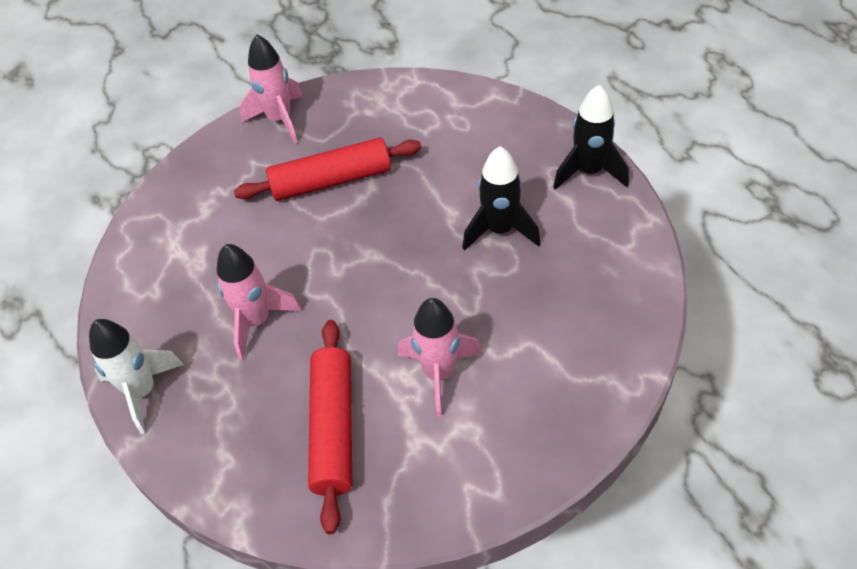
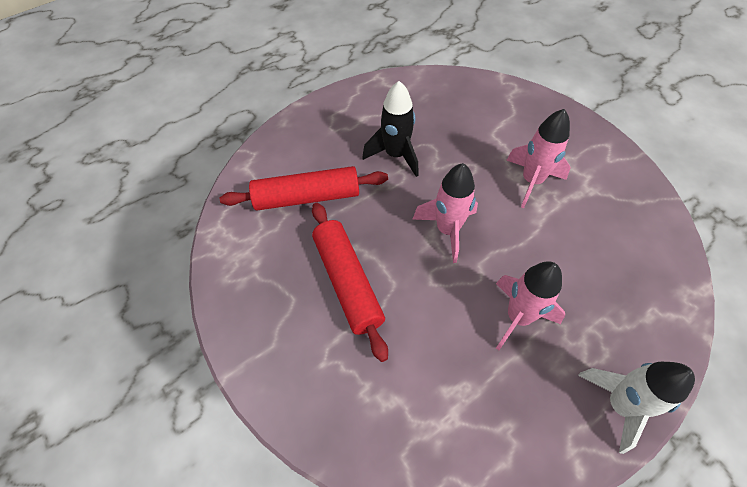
camera: 100 degrees left, 5 degrees up
pink rocket [239,34,303,144] -> pink rocket moved to [412,163,478,263]
red rolling pin [308,320,352,534] -> red rolling pin moved to [220,166,388,211]
black rocket [553,85,629,190] -> none

